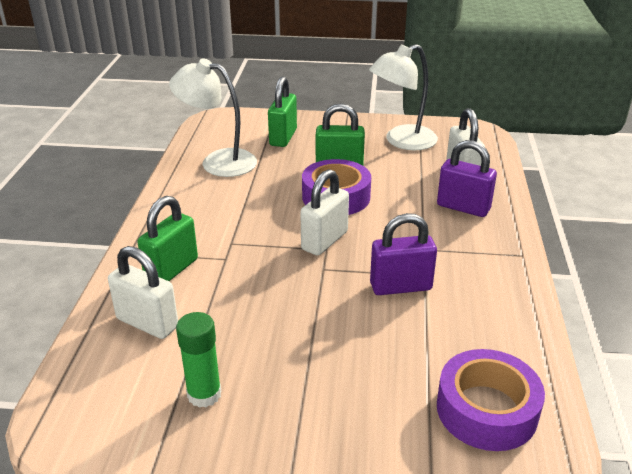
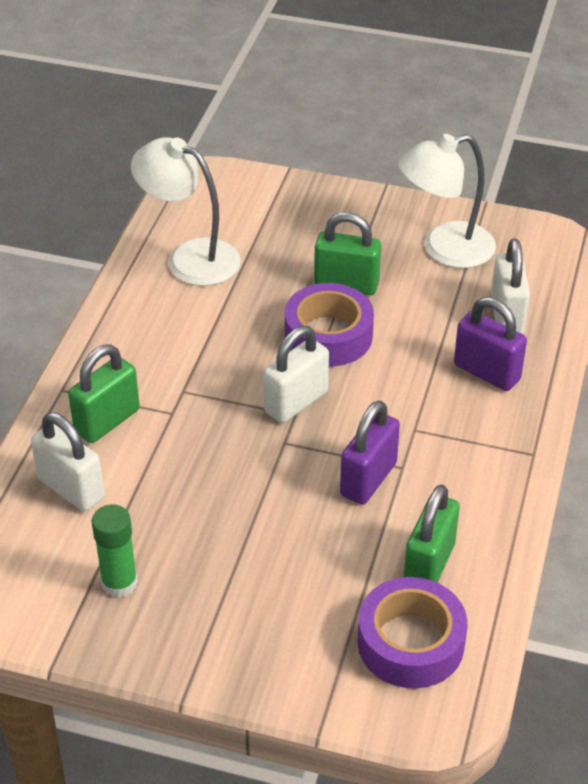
camera: 10 degrees right, 10 degrees up
green padlock [268,76,297,147] -> green padlock moved to [404,485,460,583]
purple padlock [370,213,437,295] -> purple padlock turned 60 degrees counterclockwise [340,401,400,505]

